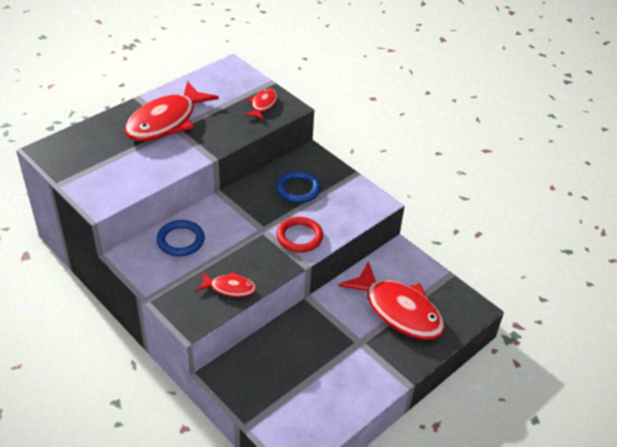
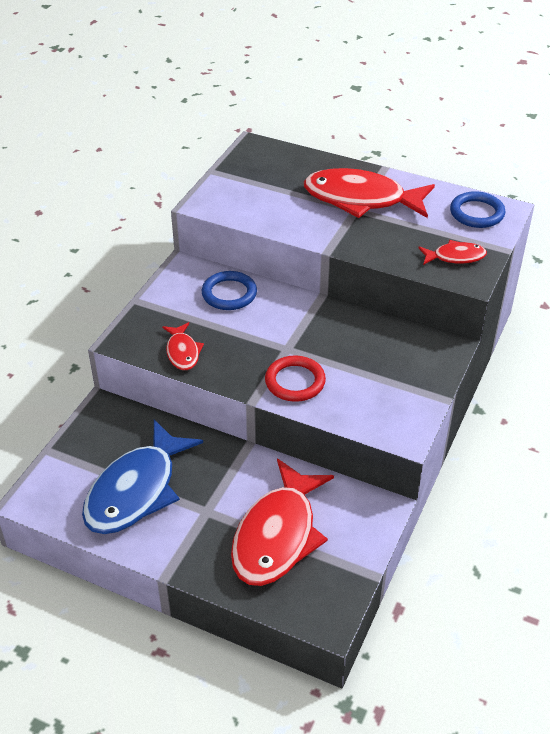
camera: 70 degrees right, 0 degrees up
blue ring [276,171,321,203] -> blue ring moved to [450,191,505,228]
none -> blue fish [82,420,203,534]

